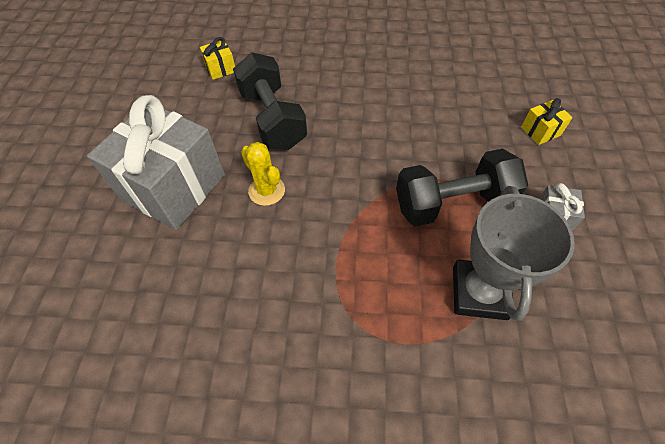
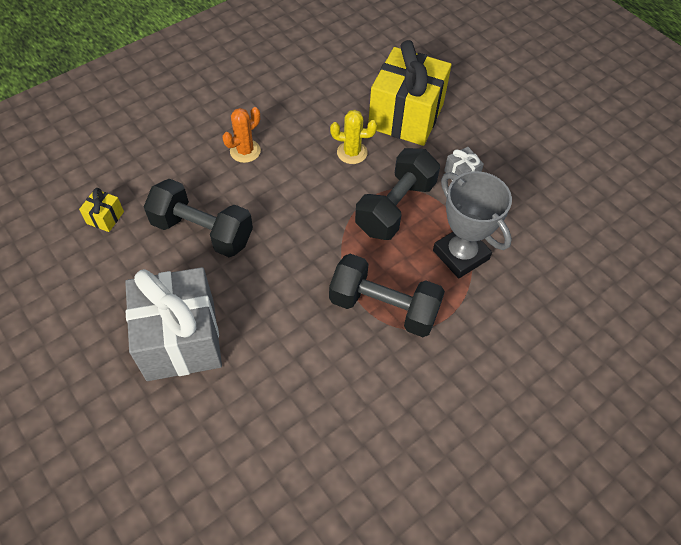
camera: 45 degrees left, 0 degrees up
yellow cactus [241,142,285,206] -> yellow cactus moved to [330,110,377,164]
yellow gift [521,98,572,145] -> yellow gift [369,40,452,146], size x2.49
none -> orange cactus [222,107,261,163]
none -> black dumbbell [329,254,445,337]

